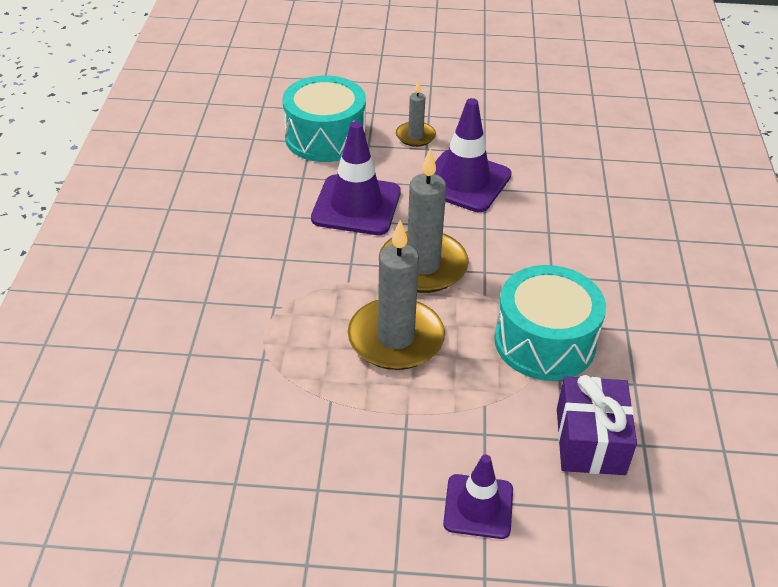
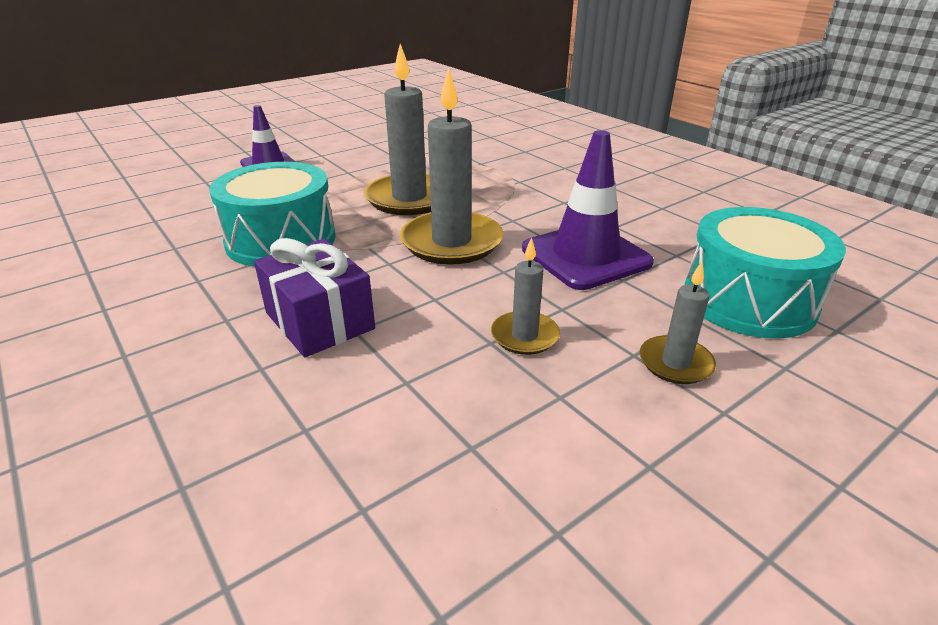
camera: 140 degrees right, 10 degrees down
purple traffic cone [434,98,511,212] -> grey candle [491,237,560,355]
purple gift [557,375,637,475] -> purple gift moved to [254,238,375,357]

